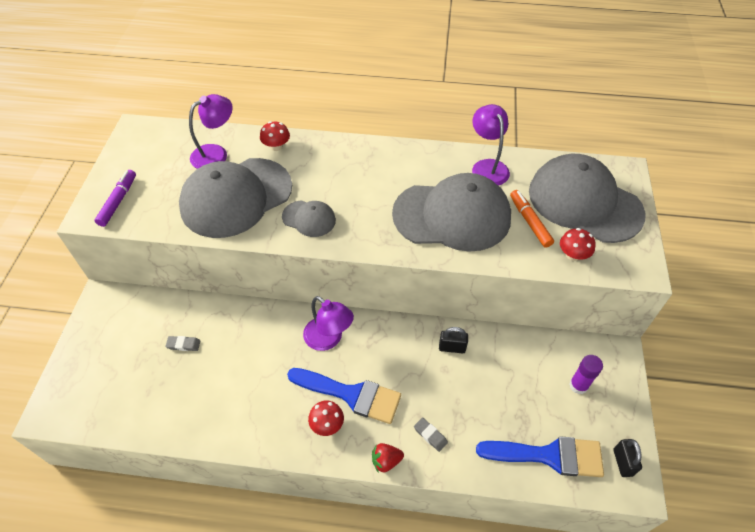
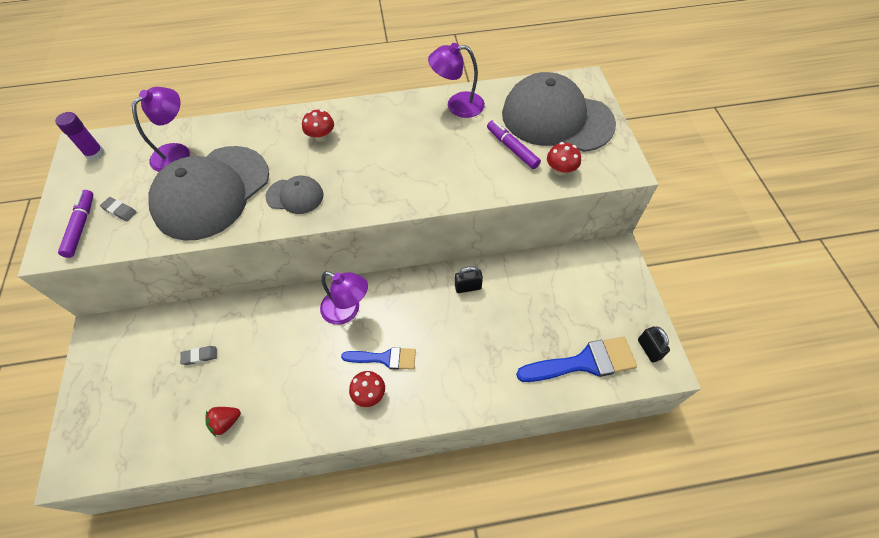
camera: 15 degrees left, 5 degrees up
red mushroom [260,121,290,151] -> red mushroom moved to [302,110,334,142]
blue brush [287,368,401,424] -> blue brush [341,347,416,370], size x0.63
red strawberry [372,443,404,473] -> red strawberry moved to [205,407,241,436]
grey cap [392,173,511,252] -> none
grey eraser [414,417,448,452] -> grey eraser moved to [100,197,137,221]
purple lamp [472,104,510,186] -> purple lamp turned 60 degrees counterclockwise [428,43,485,118]
orange marker [510,190,554,248] -> purple marker [487,120,541,169]
purple glue stick [569,355,603,394] -> purple glue stick moved to [55,112,105,161]

